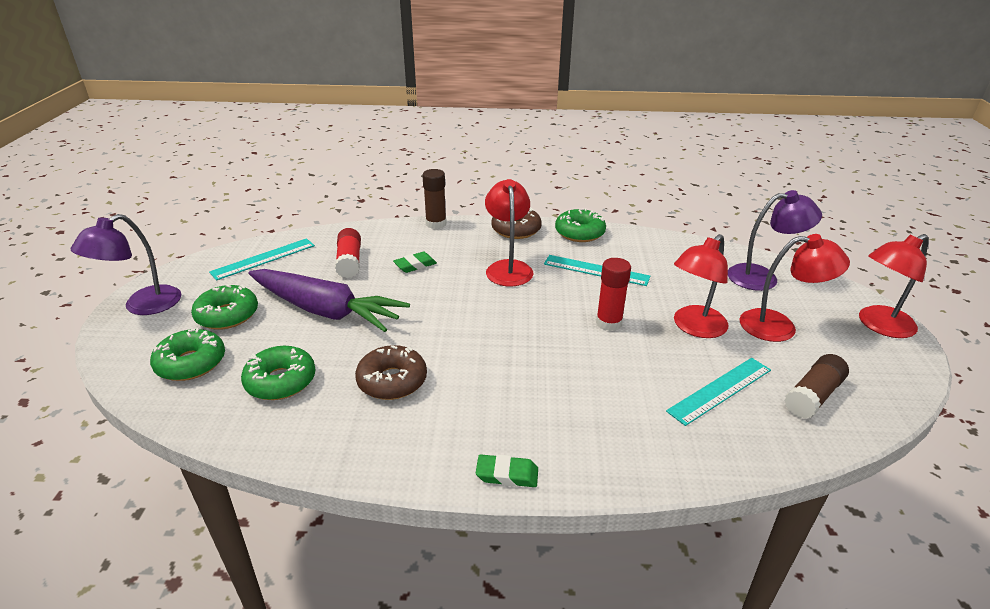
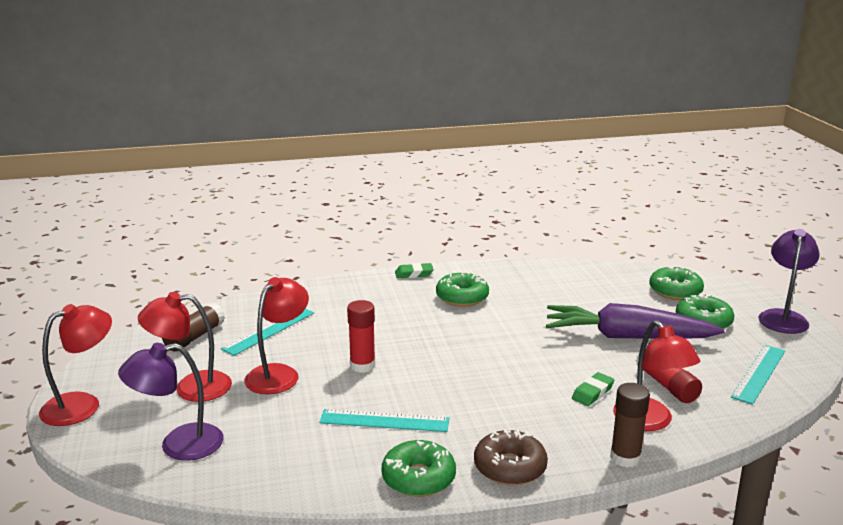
camera: 165 degrees right, 10 degrees down
green donut [241,346,316,400] -> green donut moved to [436,272,489,307]
brown donut [355,345,427,400] -> none
red lamp [485,179,533,286] -> red lamp moved to [613,320,700,431]

